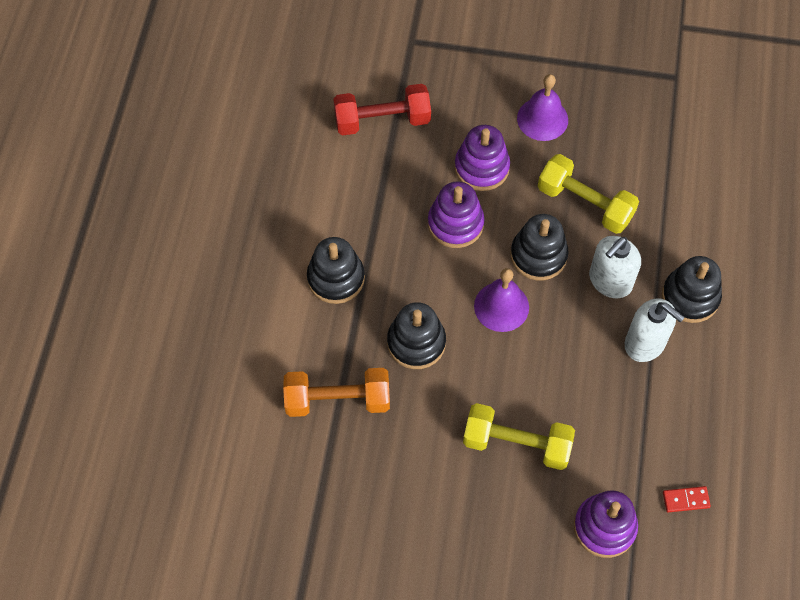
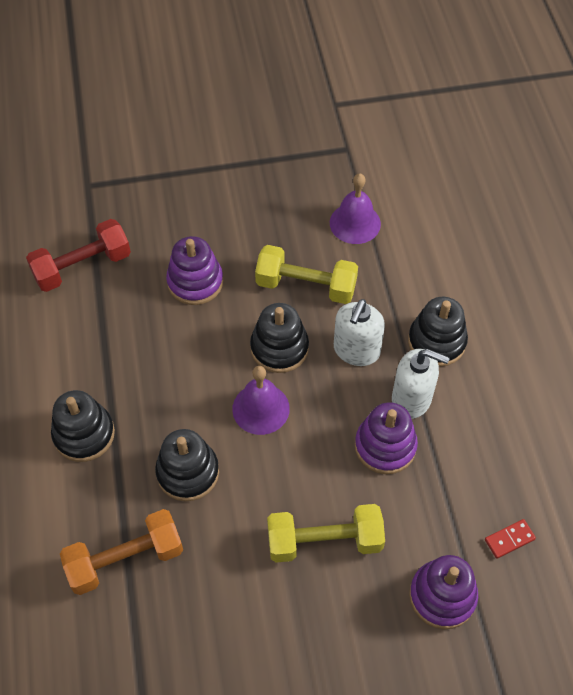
camera: 20 degrees left, 5 degrees down
purple stacking toy [428,181,485,248] -> purple stacking toy moved to [355,402,418,474]
purple bell [517,74,568,141] -> purple bell moved to [330,173,381,244]

